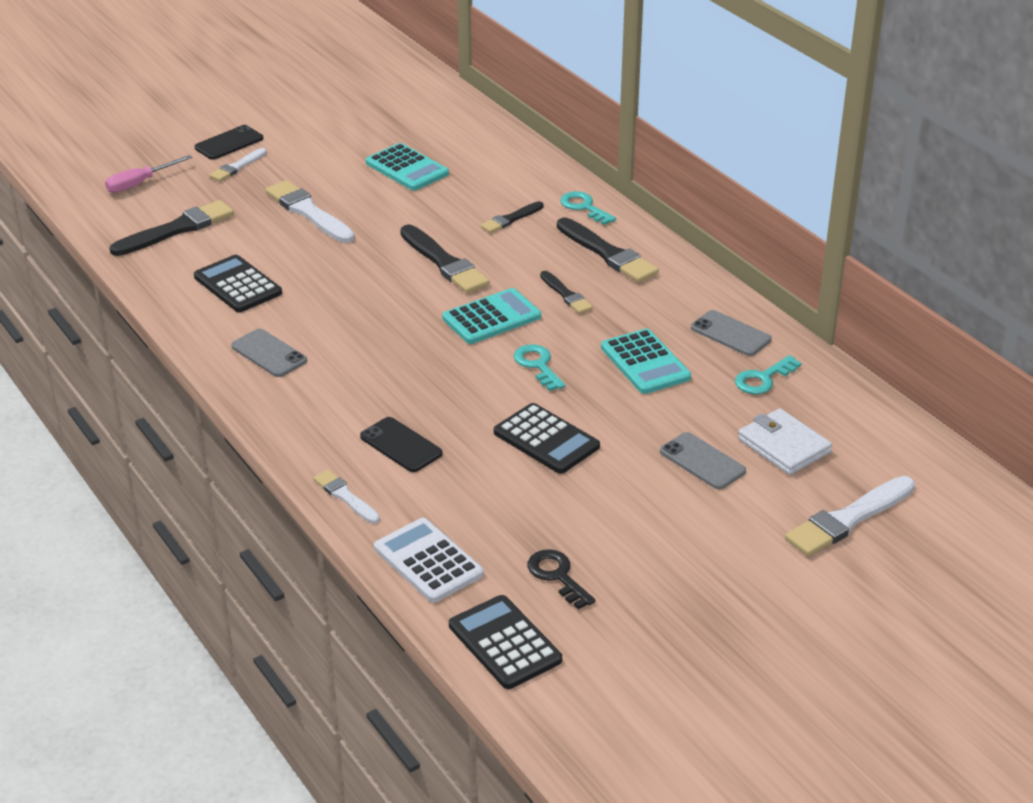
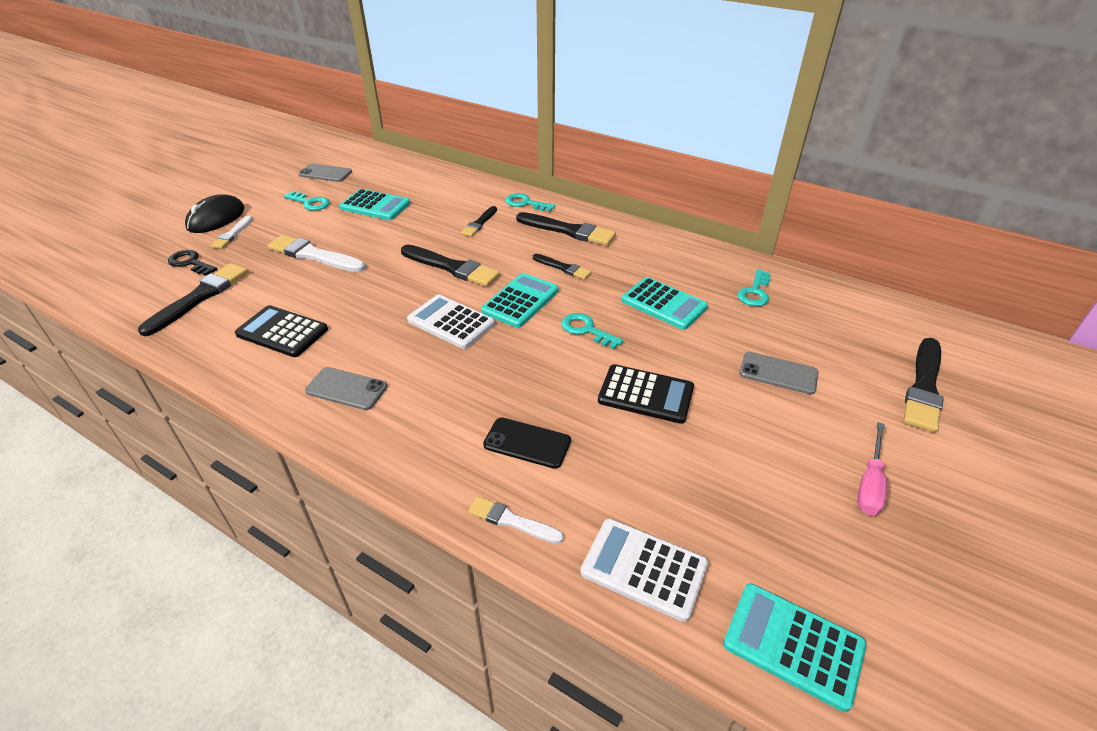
camera: 25 degrees left, 5 degrees up
pink screwdriver [105,155,192,193] -> pink screwdriver moved to [857,422,887,515]
black phone [195,125,263,160] -> black mouse [185,194,245,233]
black calculator [449,595,562,689] -> turquoise calculator [723,583,867,712]
black key [527,549,595,609] -> black key moved to [168,250,217,276]
grey phone [691,310,772,356] -> grey phone moved to [298,163,352,182]
white wallet [738,408,832,475] -> none
white brush [785,476,915,556] -> black brush [903,338,944,432]
none -> turquoise key [284,191,330,211]
none -> white calculator [407,294,495,349]

